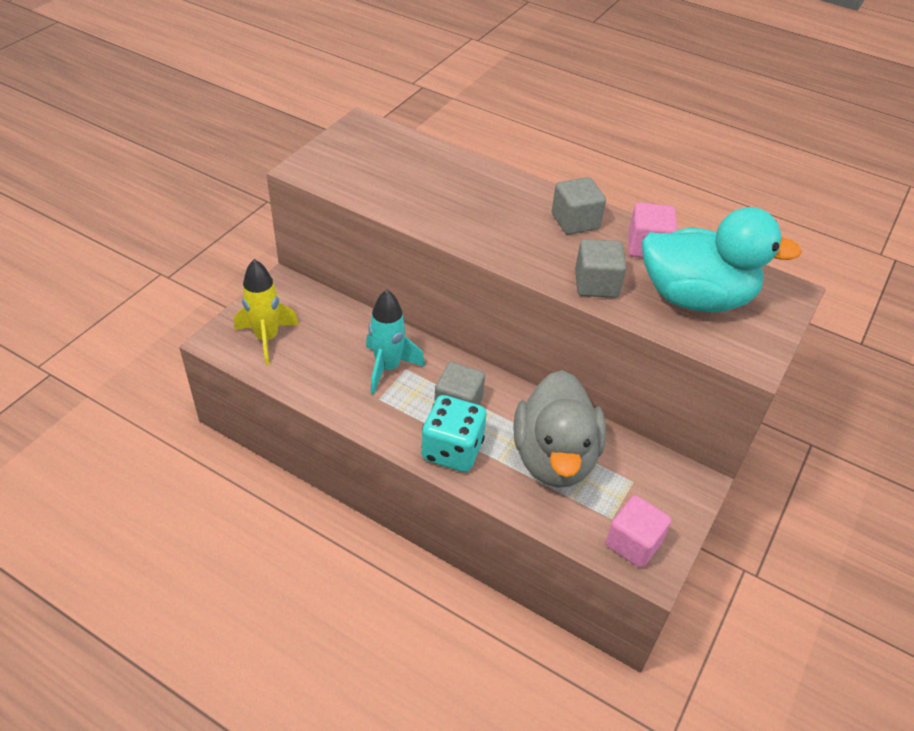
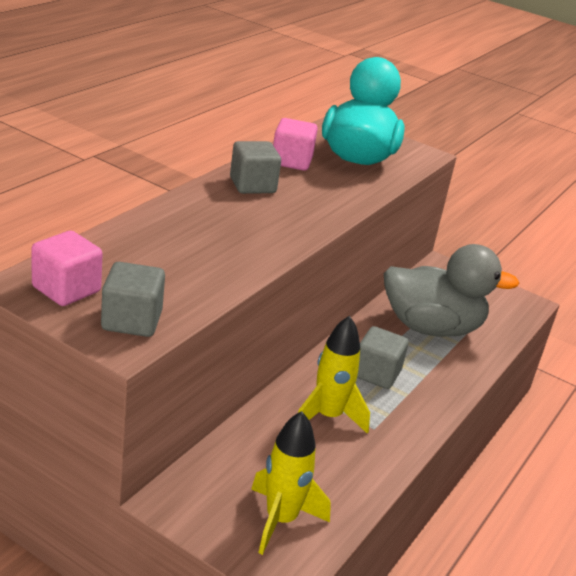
camera: 90 degrees left, 15 degrees down
turquoise rocket [366,290,425,394] -> yellow rocket [298,316,370,434]
turquoise dice [421,395,486,472] -> none
grey cube [575,239,626,298] -> grey cube moved to [101,262,165,337]
pink cube [606,496,671,568] -> pink cube moved to [31,231,102,306]

